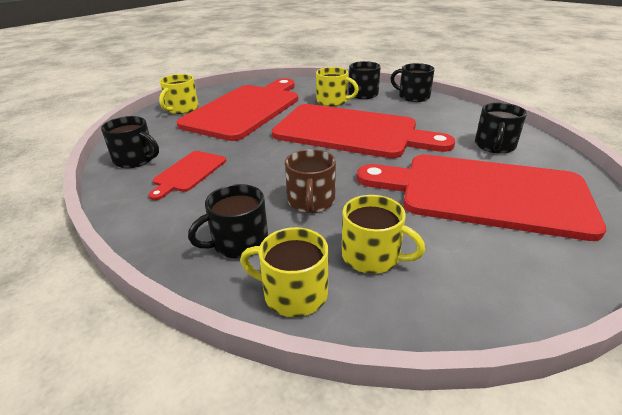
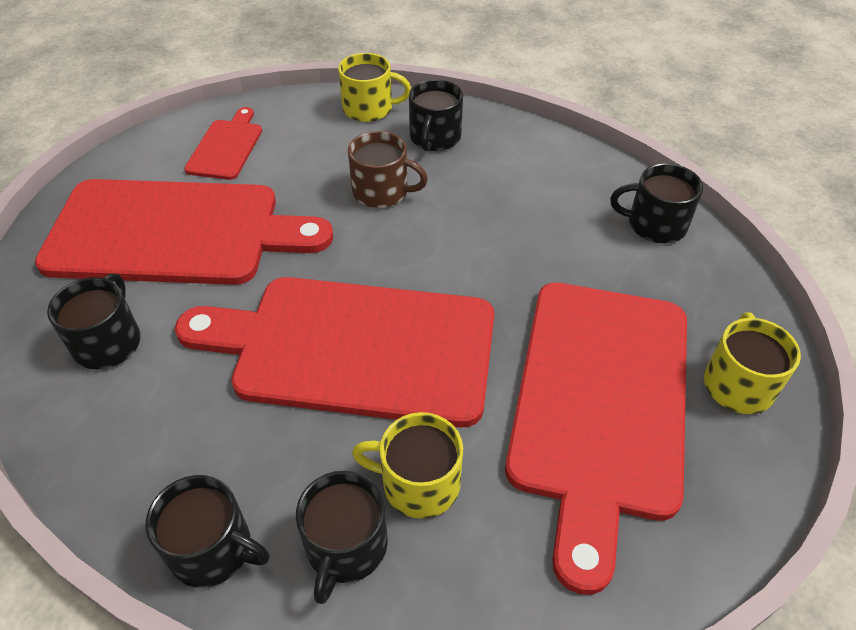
camera: 165 degrees right, 15 degrees up
red cutting board [149,151,226,200] -> red cutting board moved to [184,107,262,180]
black mug [188,184,268,258] -> black mug turned 150 degrees clockwise [409,79,463,151]
brown mug [285,149,336,213] -> brown mug turned 120 degrees clockwise [348,131,428,208]
yellow mug [342,195,425,274] -> none

